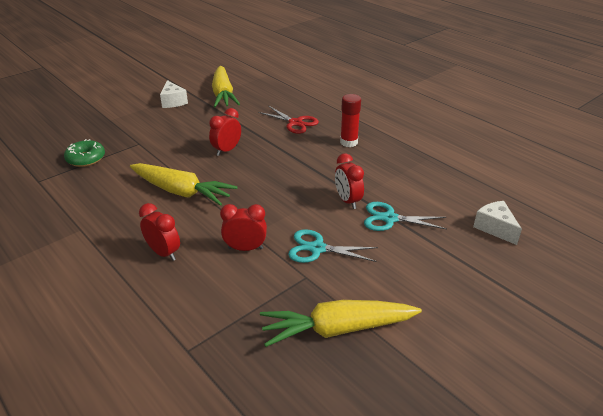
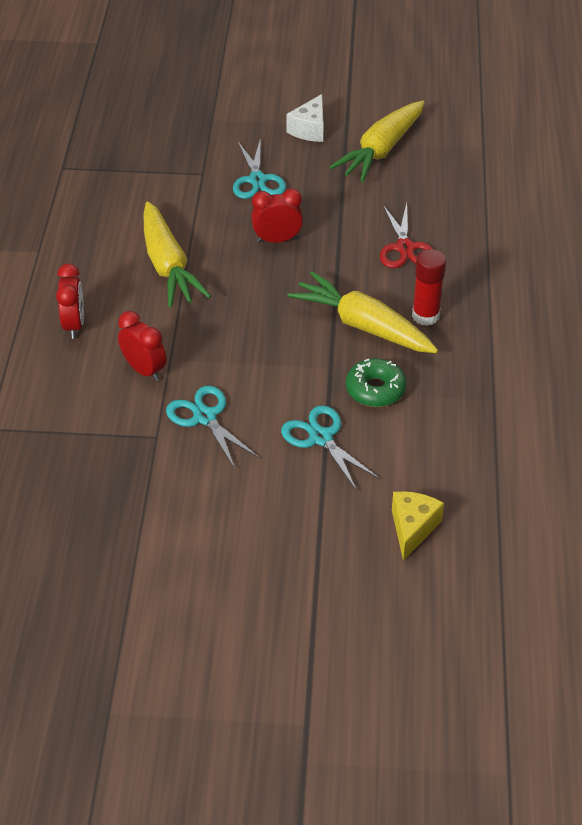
camera: 45 degrees right, 10 degrees up
green donut [64,139,105,167] -> green donut moved to [346,358,407,407]
yellow carrot [260,300,422,347] -> yellow carrot moved to [287,271,438,353]
red clock [335,153,364,209] -> none
white cheese [473,201,522,245] -> yellow cheese [392,491,444,561]
none -> turquoise scissors [233,138,286,199]

